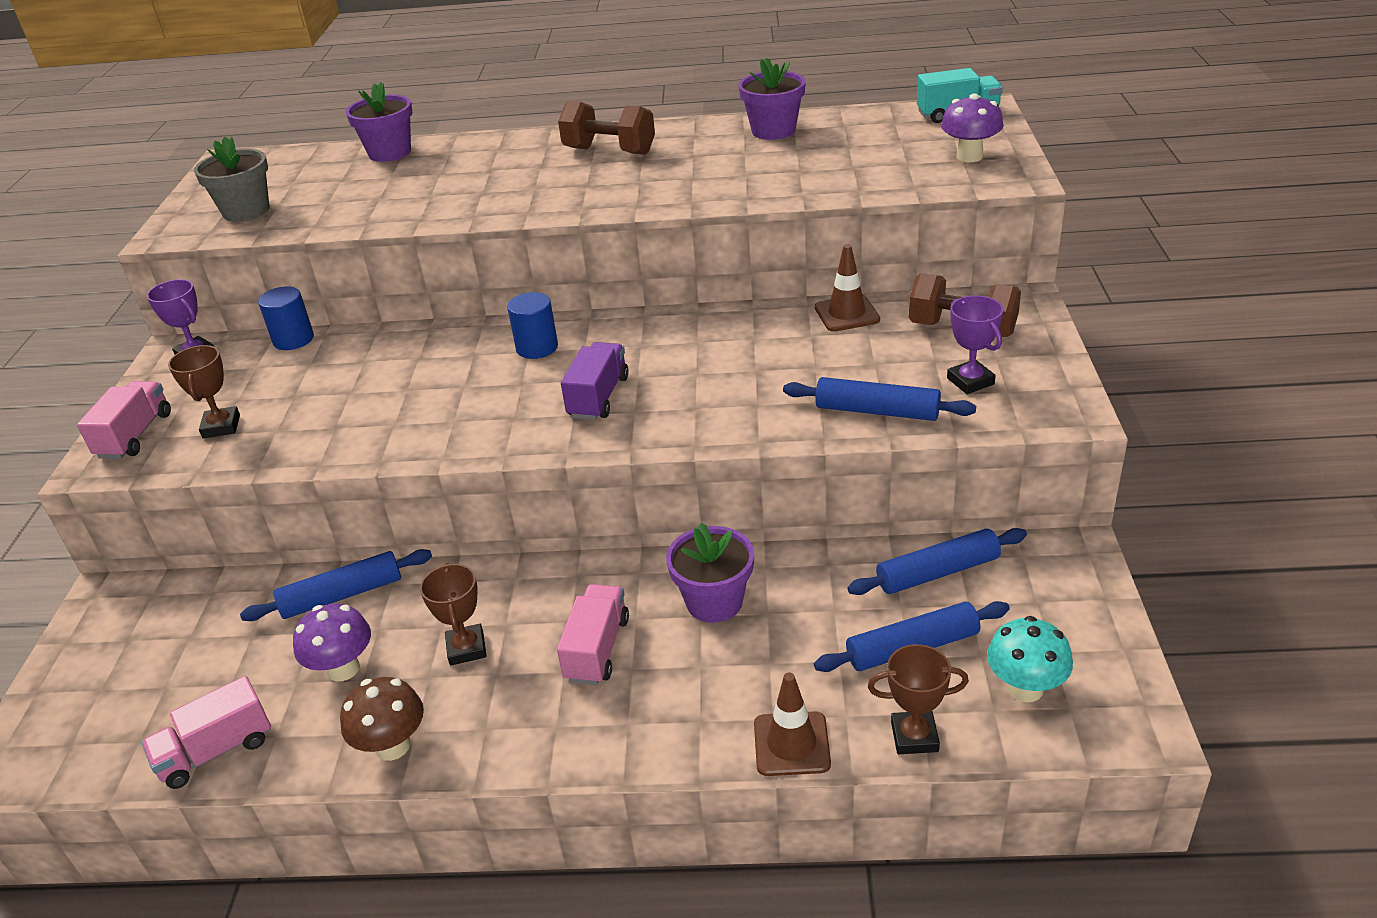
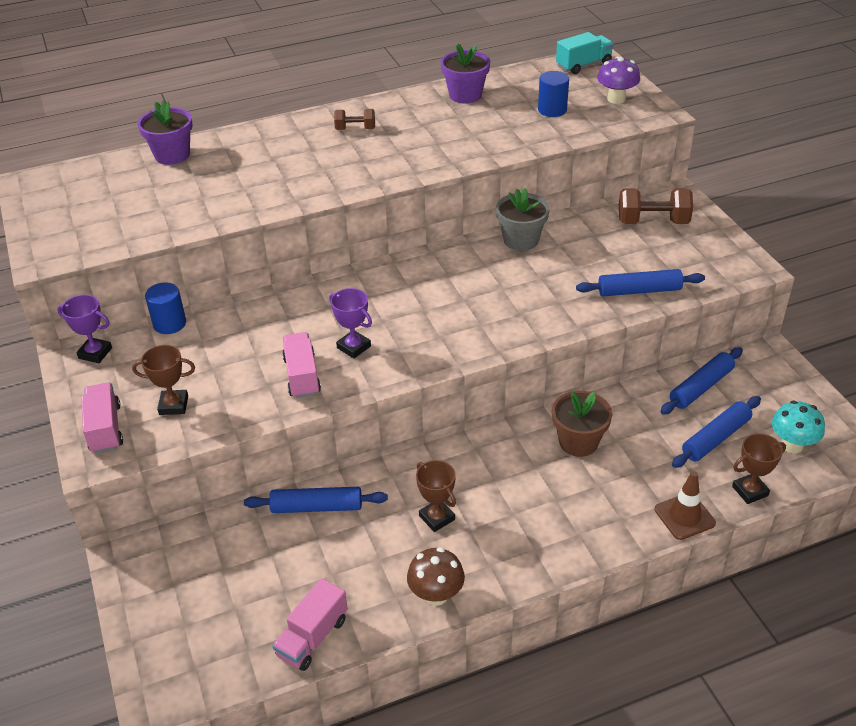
camera: 25 degrees left, 5 degrees up
brown trophy [168,345,240,438] -> brown trophy turned 60 degrees counterclockwise [132,345,195,415]
grey flower pot [194,137,269,222] -> grey flower pot moved to [496,188,550,251]
blue rolling pin [240,549,432,621] -> blue rolling pin turned 45 degrees clockwise [244,487,388,513]
purple mushroom [293,604,371,682] -> none
blue cylinder [507,292,558,359] -> blue cylinder moved to [538,71,569,117]
pink truck [557,584,629,685] -> pink truck moved to [282,332,321,398]
brown dumbbell [558,101,655,155] -> brown dumbbell [334,109,375,130], size x0.59
purple truck [561,342,629,420] -> none
purple flower pot [666,523,754,623] -> brown flower pot [552,391,612,457]
brown traffic cone [815,244,880,332] -> none
purple trophy [947,295,1003,394] -> purple trophy moved to [329,288,372,358]

